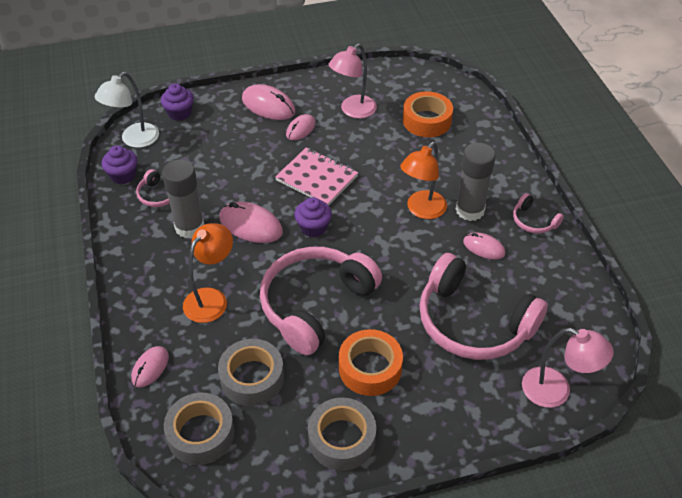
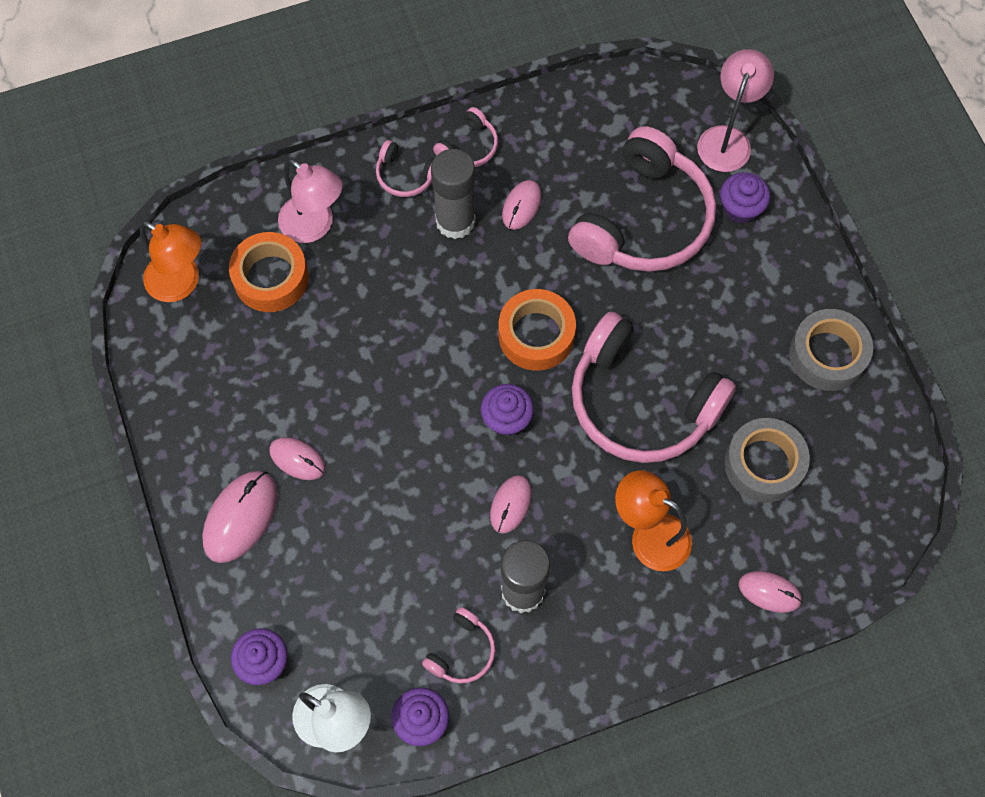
camera: 95 degrees left, 20 degrees up
grey tape [164,393,235,465] -> none
pink mouse [219,202,283,243] -> pink mouse [490,475,532,534], size x0.62
pink notebook [275,147,358,205] -> none
pink lamp [328,43,377,118] -> pink lamp moved to [278,158,343,243]
orange tape [339,329,403,396] -> orange tape moved to [499,289,576,371]
orange lamp [400,142,447,219] -> orange lamp moved to [140,221,201,302]
none -> pink headphones [376,140,434,197]
none -> purple cupcake [720,172,770,223]

